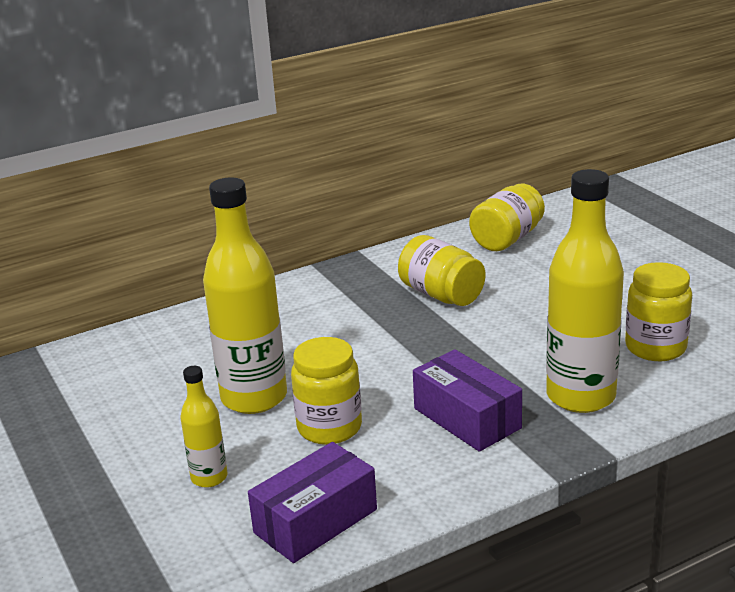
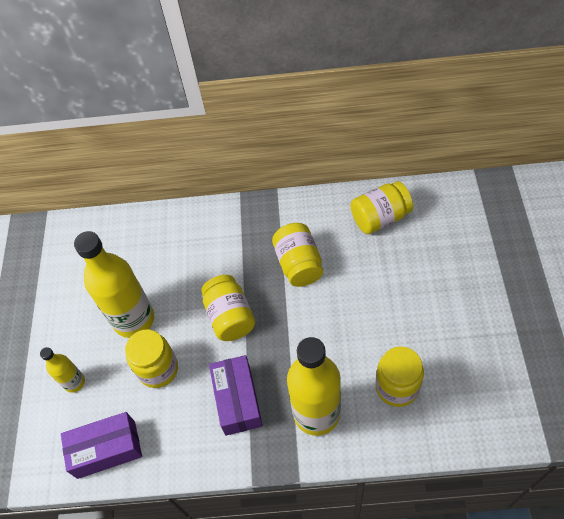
camera: 30 degrees right, 30 degrees up
none -> yellow jar [201,275,255,341]

